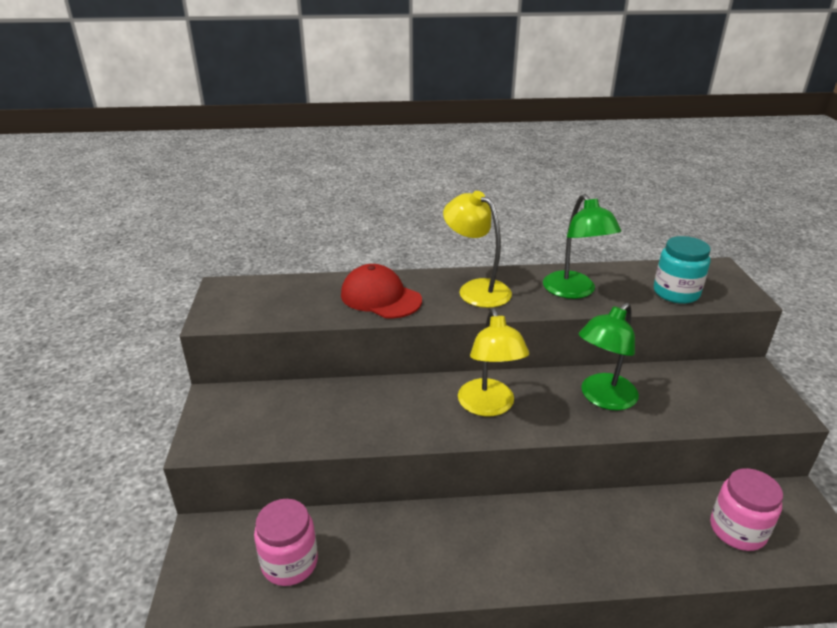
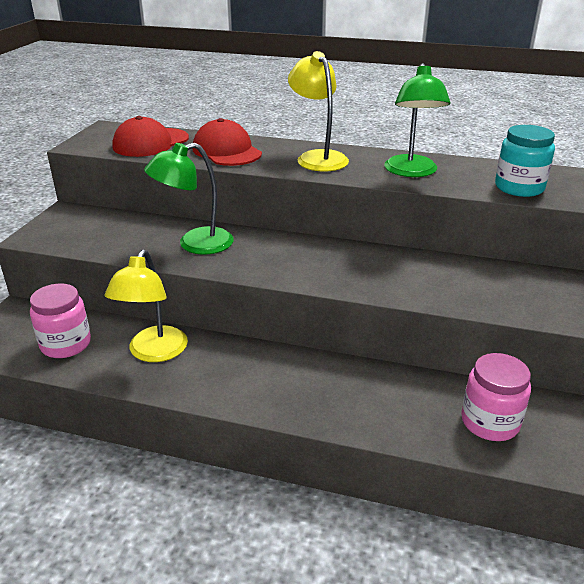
camera: 20 degrees right, 0 degrees up
yellow lamp [458,308,529,417] -> yellow lamp moved to [104,250,188,362]
green lamp [579,303,639,410] -> green lamp moved to [144,143,234,255]
none -> red cap [112,116,189,157]

